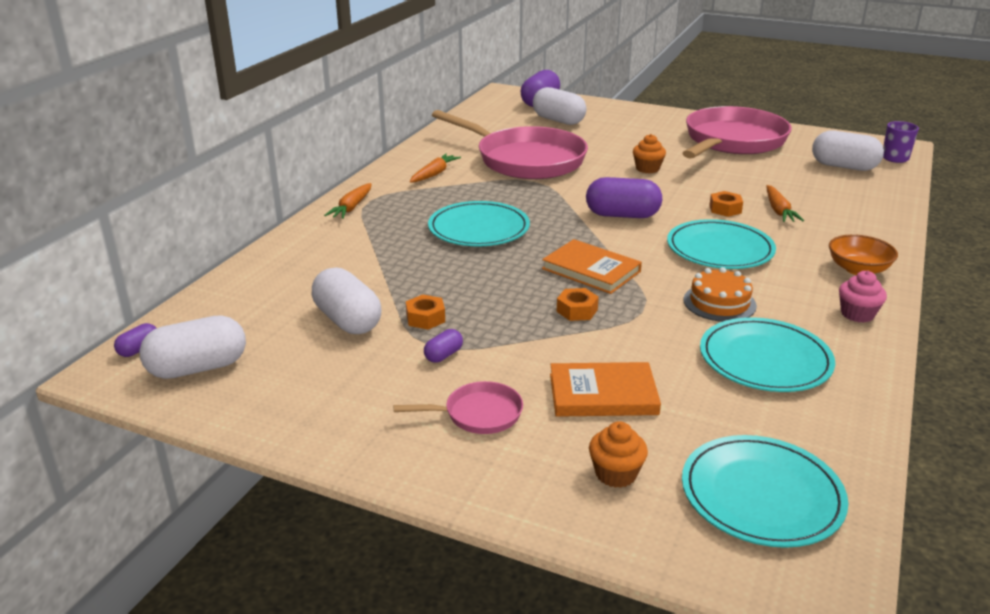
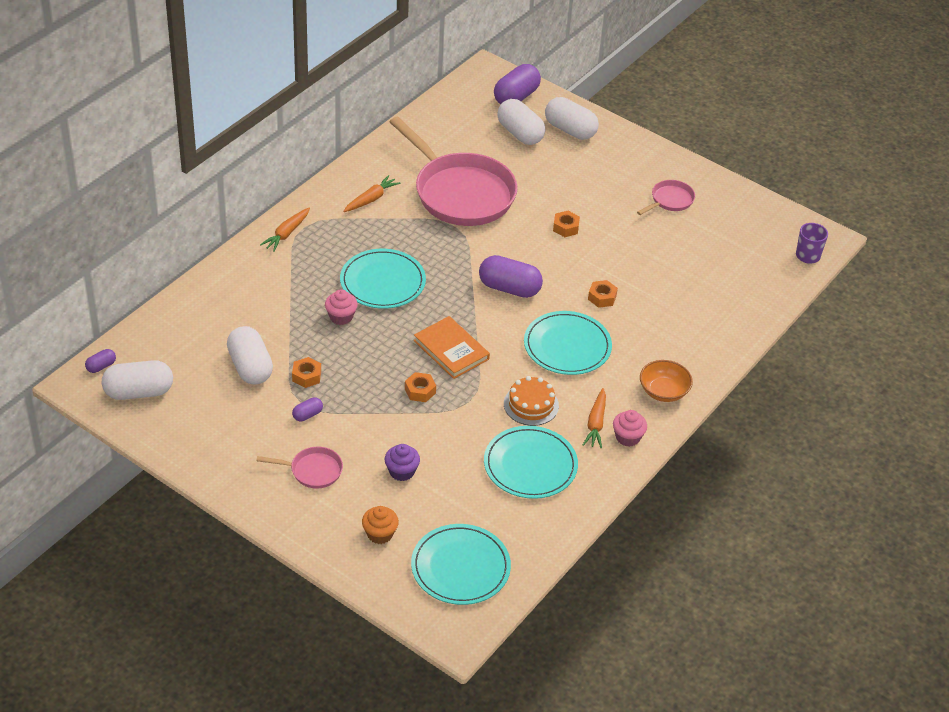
camera: 10 degrees right, 15 degrees up
orange book [550,362,661,417] -> purple cupcake [385,444,420,481]
orange cupcake [633,134,666,173] -> orange nut [553,211,580,237]
pink pan [683,106,792,159] -> pink pan [637,180,695,215], size x0.43
orange carrot [766,185,804,222] -> orange carrot moved to [583,388,606,449]
white capsule [812,130,884,171] -> white capsule moved to [545,97,599,140]
none -> pink cupcake [325,289,358,325]

